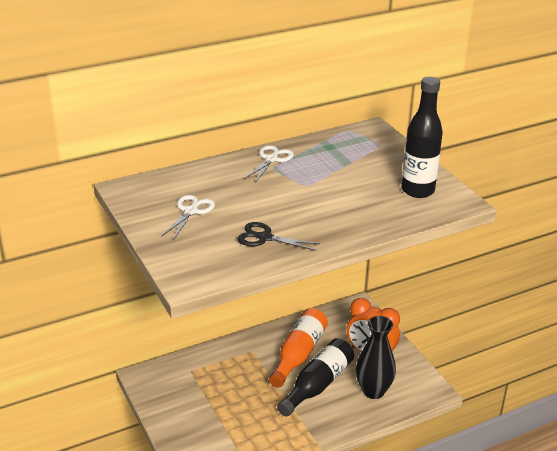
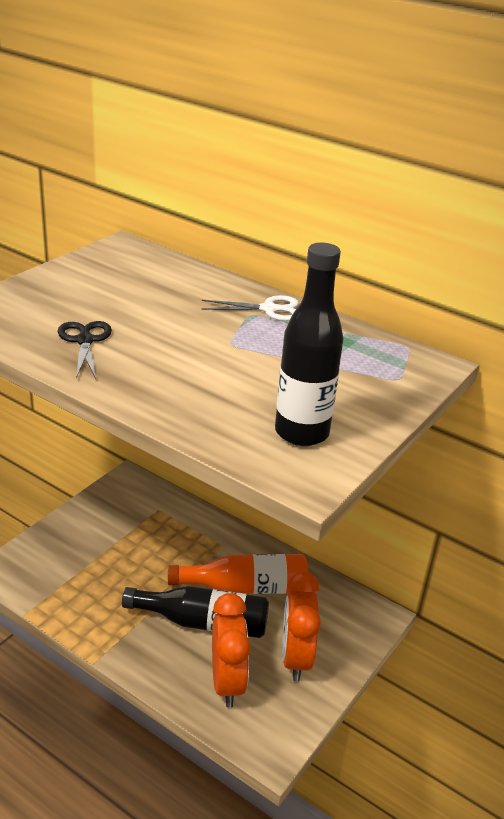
camera: 60 degrees right, 0 degrees up
white scissors [161,195,215,240] -> none
black vase [356,316,396,399] -> orange clock [212,593,251,708]

